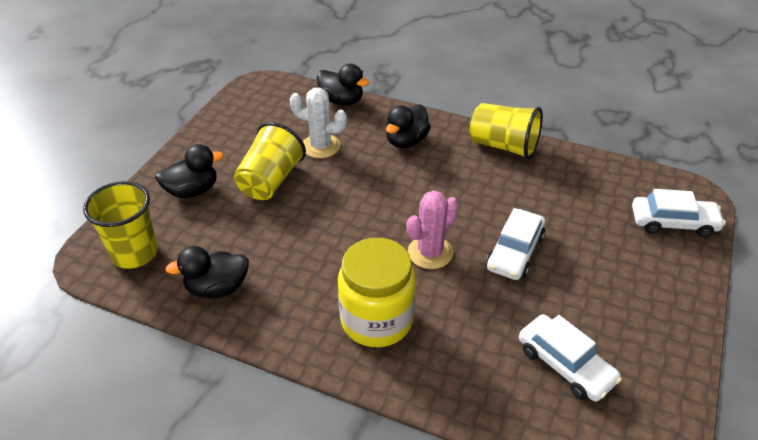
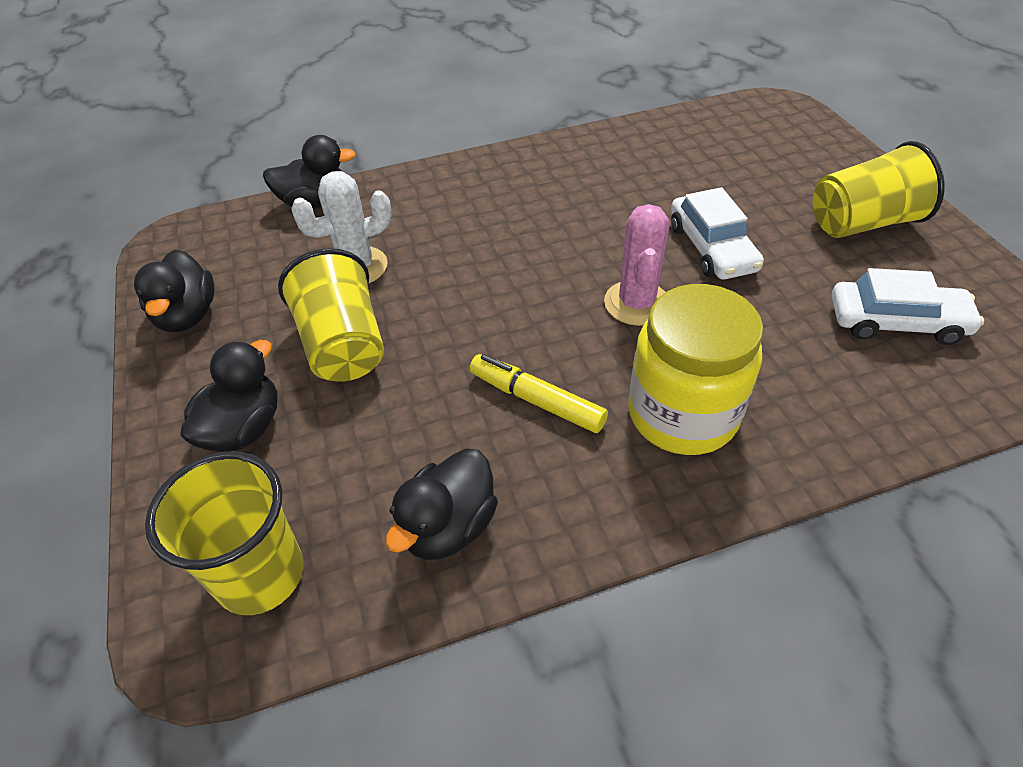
camera: 40 degrees left, 5 degrees up
black duck [386,104,431,148] -> black duck moved to [134,249,215,332]
yellow cup [470,103,543,160] -> yellow cup moved to [813,141,945,238]
white car [632,189,726,237] -> none
none -> yellow marker [470,354,608,433]

